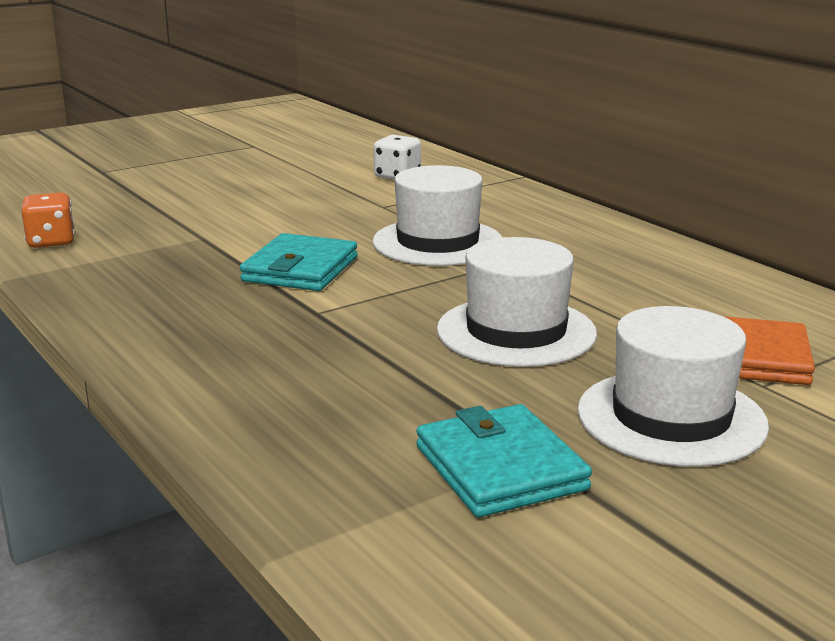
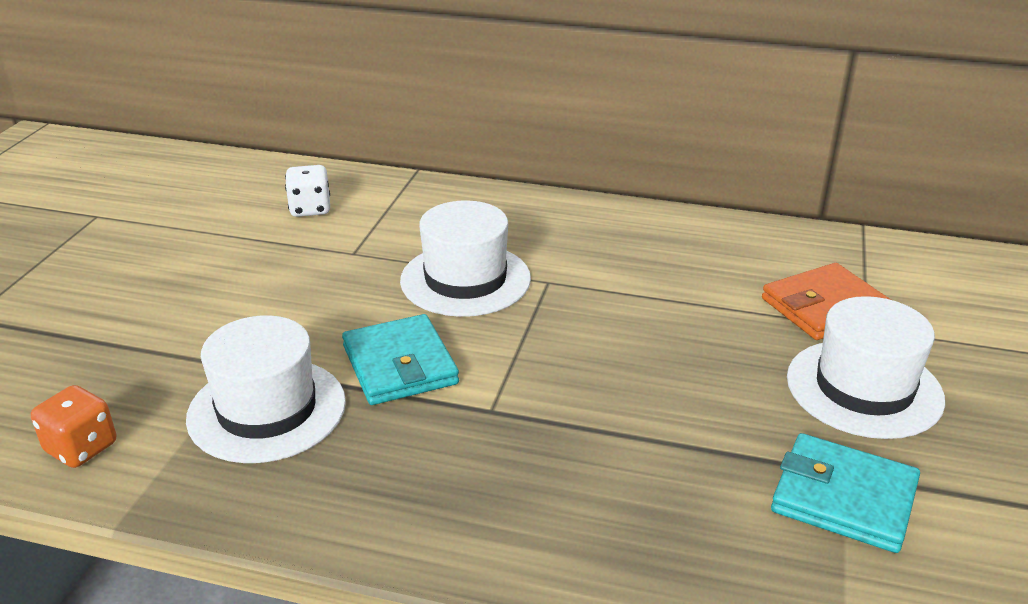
camera: 40 degrees left, 10 degrees up
white hat [437,237,597,367] -> white hat moved to [186,315,346,463]

